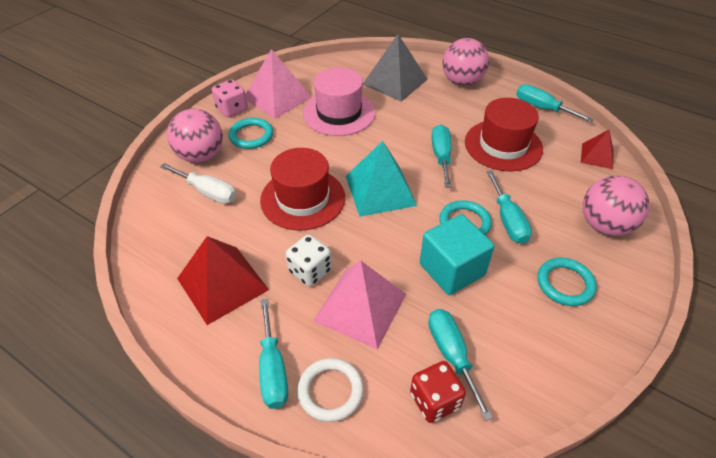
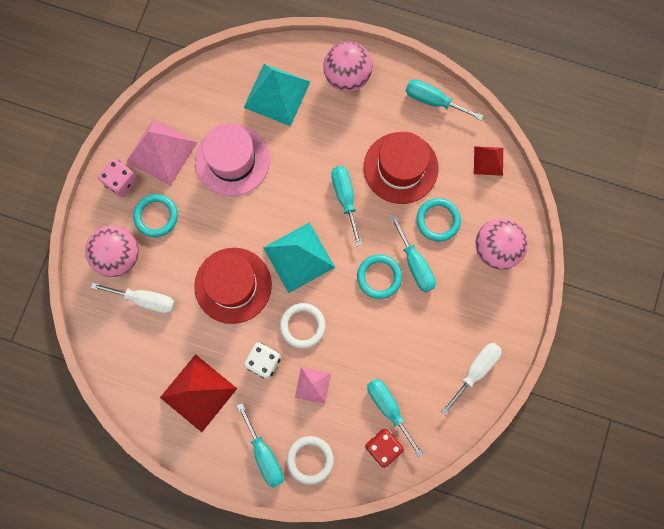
camera: 15 degrees left, 30 degrees up
pink pyramid [313,261,406,350] -> pink pyramid [295,367,331,404], size x0.56
grey pyramid [363,34,428,102] -> turquoise pyramid [244,64,310,126]
turquoise cube [420,214,494,295] -> none
turquoise ring [538,258,597,306] -> turquoise ring moved to [416,198,461,241]
none -> white ring [280,303,326,349]
none -> white screwdriver [441,343,502,415]

